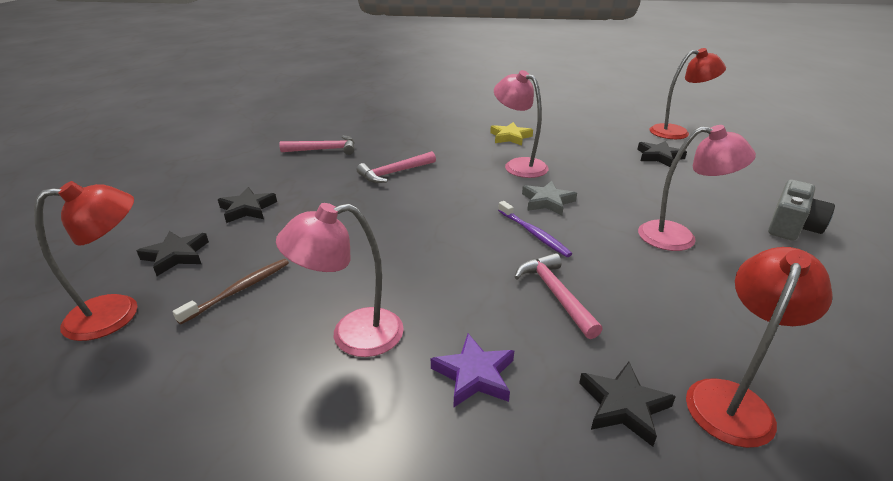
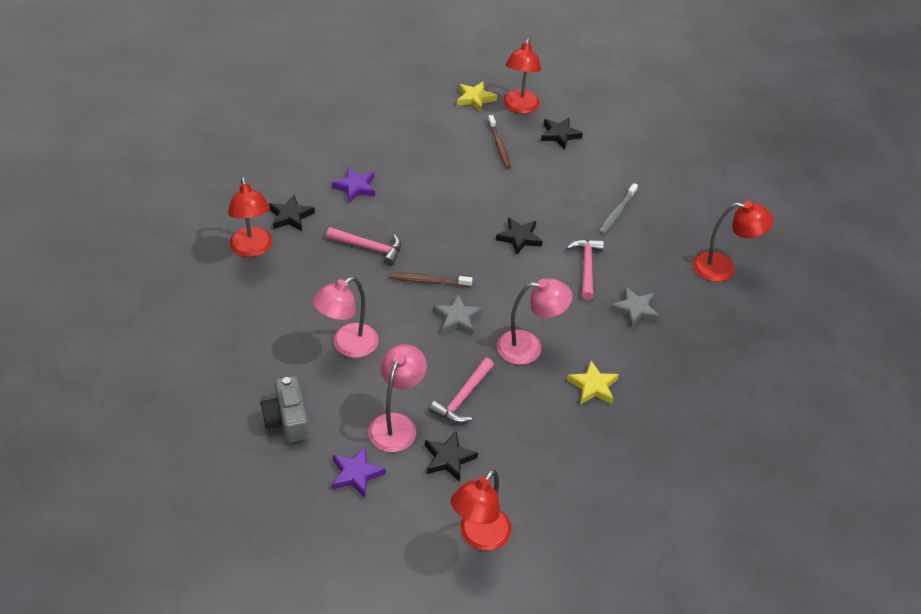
camera: 125 degrees right, 15 degrees up
black star [218,187,277,223] -> black star moved to [496,217,543,255]
pink lamp [276,203,404,357] -> pink lamp moved to [368,344,427,452]
pink hammer [279,135,354,155] -> pink hammer moved to [429,358,494,423]
purple toothbrush [498,201,572,257] -> brown toothbrush [390,273,472,287]
none -> purple star [332,446,386,498]
none -> yellow star [457,81,497,112]
none -> grey toothbrush [599,183,638,234]
none -> grey star [610,287,659,328]
none -> red lamp [693,201,774,282]

